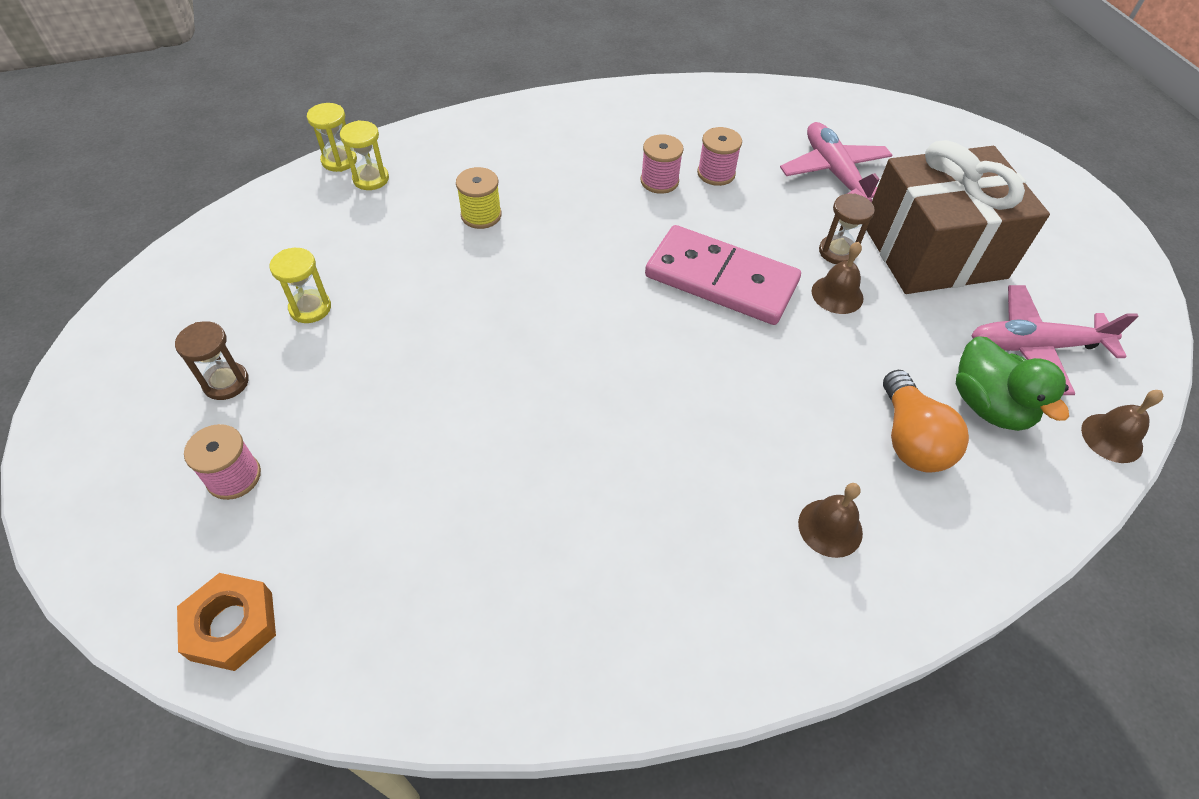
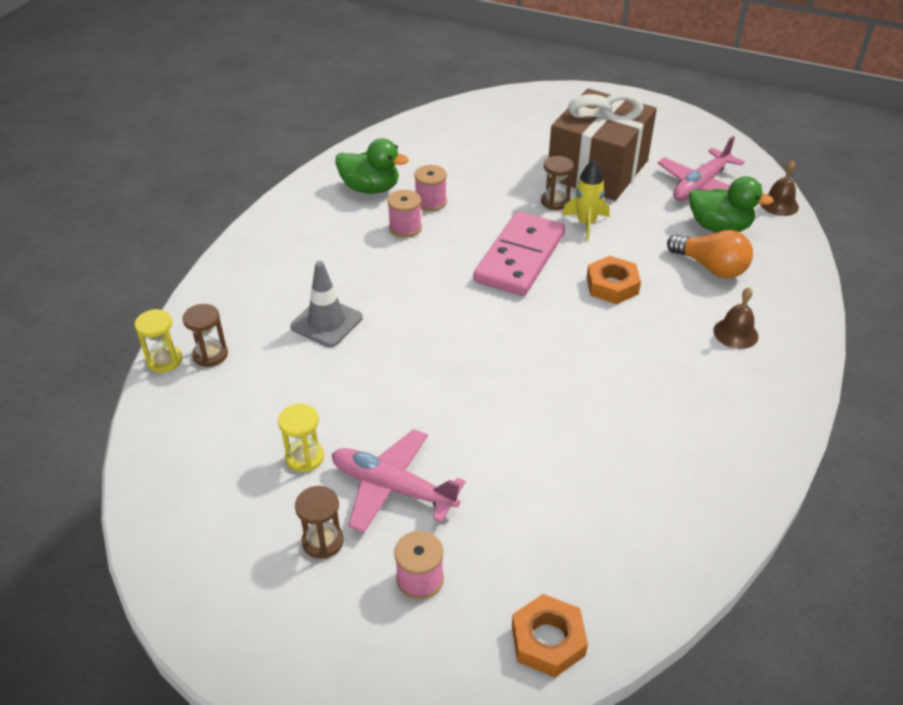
camera: 45 degrees left, 10 degrees down
yellow hourglass [340,120,389,190] -> brown hourglass [183,304,228,367]
yellow spool [456,167,502,229] -> grey traffic cone [290,261,363,347]
pink domino [645,225,801,325] -> pink domino turned 45 degrees counterclockwise [474,211,565,296]
pink plane [780,122,893,202] -> pink plane moved to [332,429,465,533]
brown bell [812,242,864,314] -> yellow rocket [562,160,610,240]
none -> green duck [335,138,409,194]
none -> orange nut [587,256,641,304]

